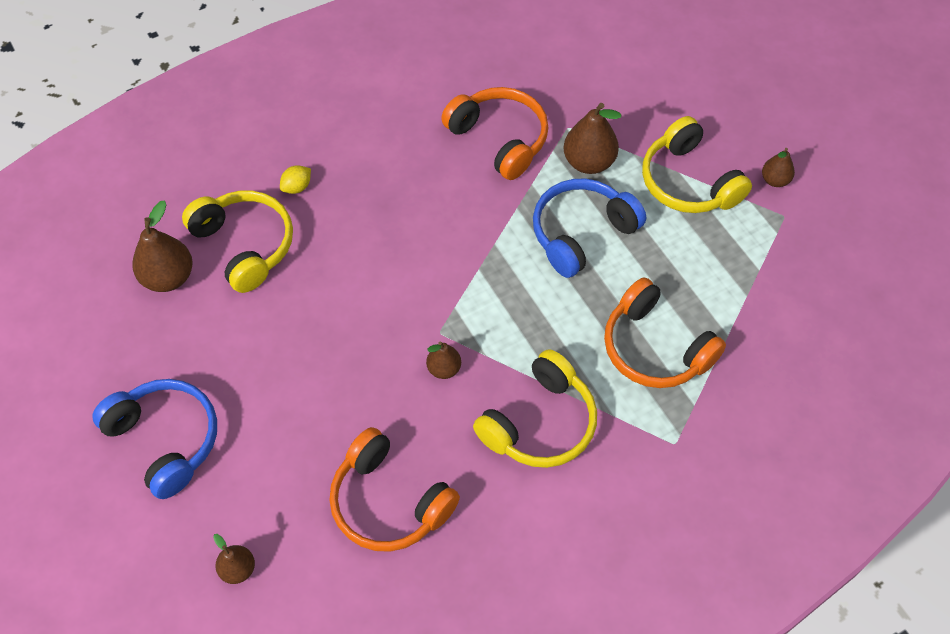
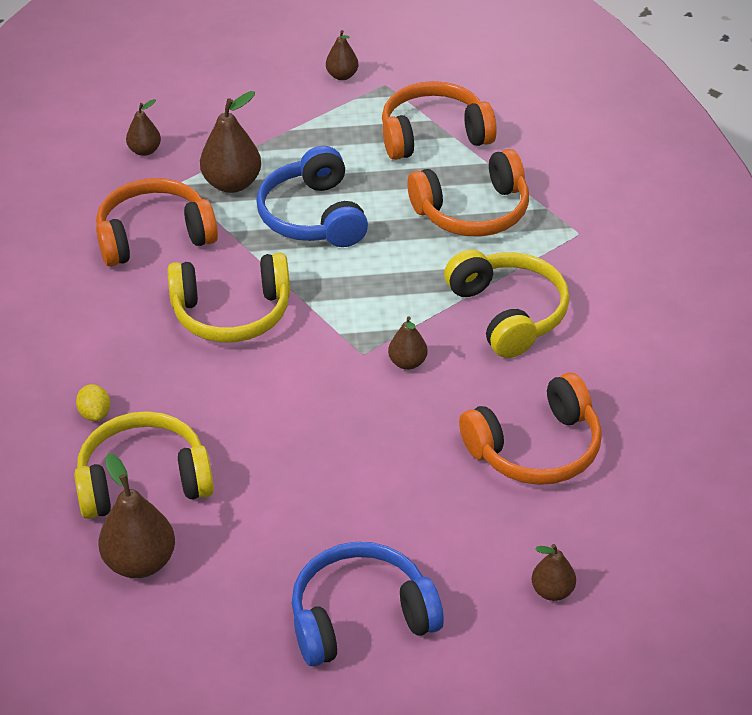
camera: 65 degrees left, 15 degrees down
yellow headphones [642,116,752,213] -> yellow headphones moved to [167,253,290,342]
none -> brown pear [126,99,161,156]
none -> orange headphones [382,81,497,160]

